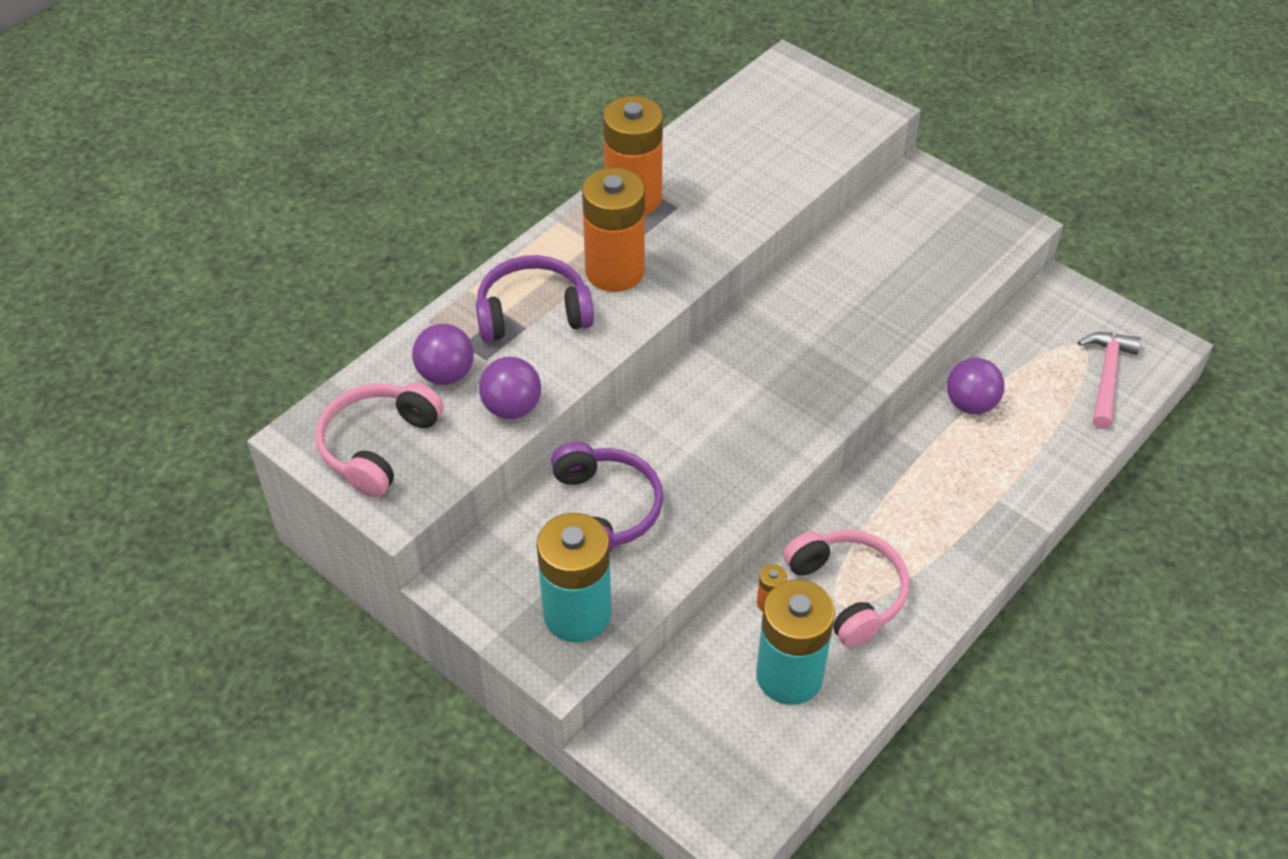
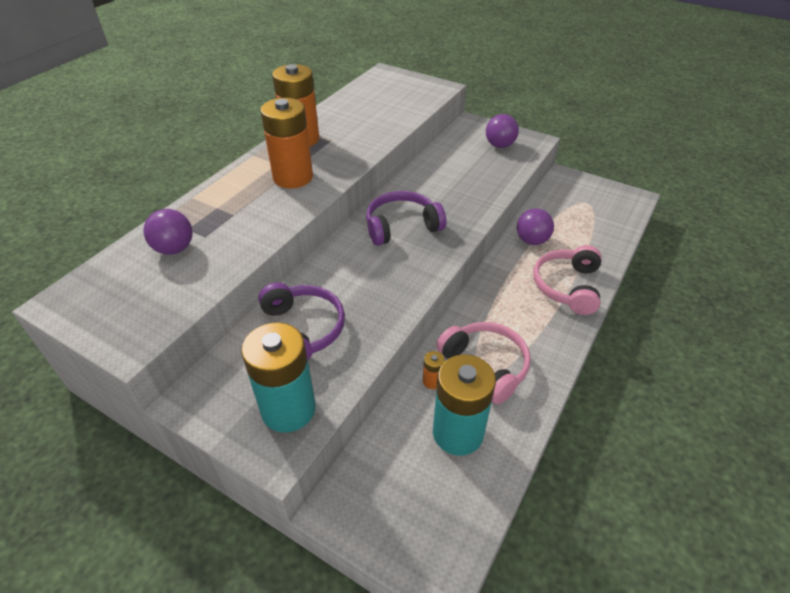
camera: 10 degrees left, 5 degrees down
pink headphones [315,383,444,497] -> pink headphones moved to [533,245,601,315]
purple headphones [476,255,594,342] -> purple headphones moved to [366,191,446,246]
purple ball [479,357,541,419] -> purple ball moved to [486,114,519,148]
pink hammer [1078,332,1141,429] -> none

